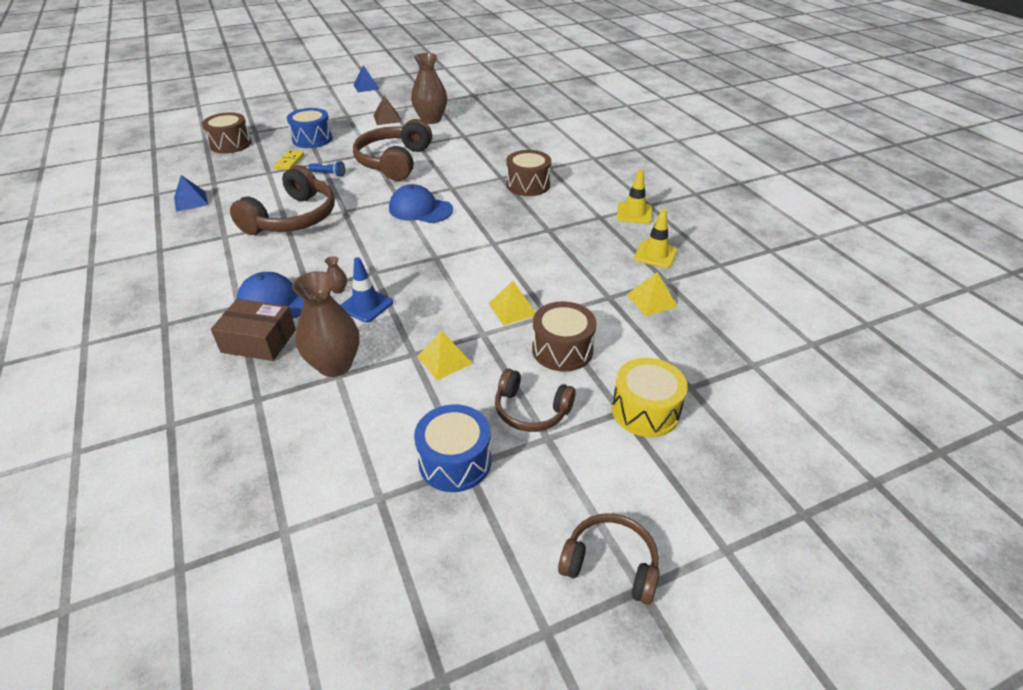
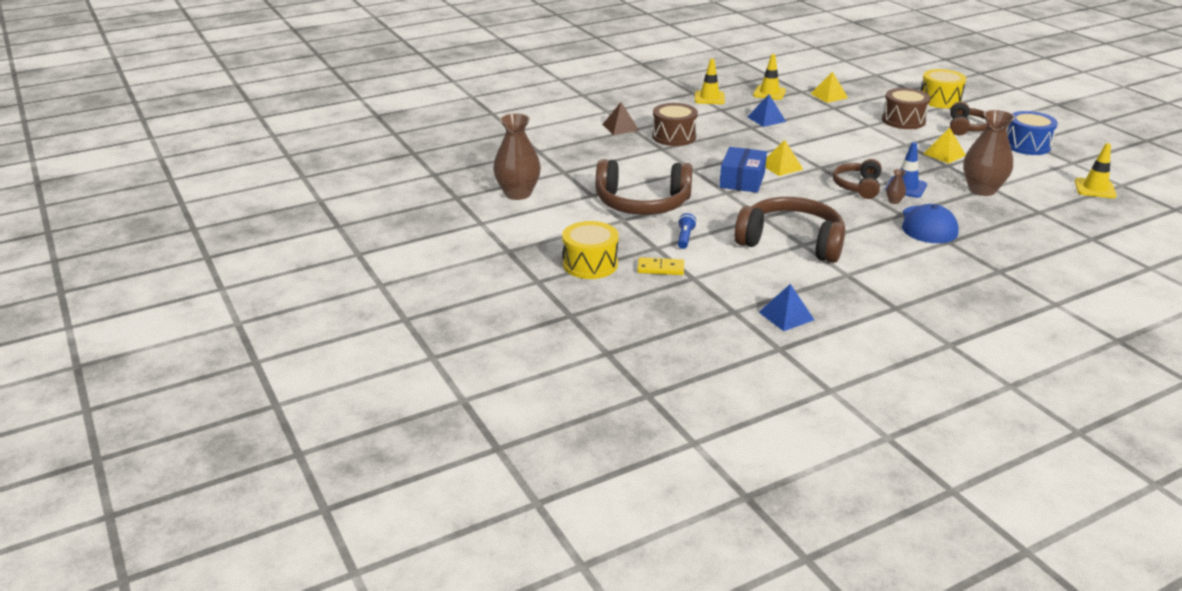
camera: 95 degrees left, 10 degrees down
brown drum [202,112,251,154] -> none
brown box [211,299,296,361] -> none
blue drum [287,108,332,148] -> yellow drum [562,221,618,279]
blue pyramid [353,65,379,92] -> blue pyramid moved to [747,94,786,127]
brown pyramid [373,96,401,125] -> brown pyramid moved to [602,102,639,135]
blue cap [389,184,453,223] -> blue box [719,147,767,193]
yellow pyramid [488,281,536,325] -> yellow pyramid moved to [765,140,804,176]
brown headphones [558,513,659,605] -> brown headphones moved to [833,159,882,199]
none -> yellow traffic cone [1074,143,1117,198]

